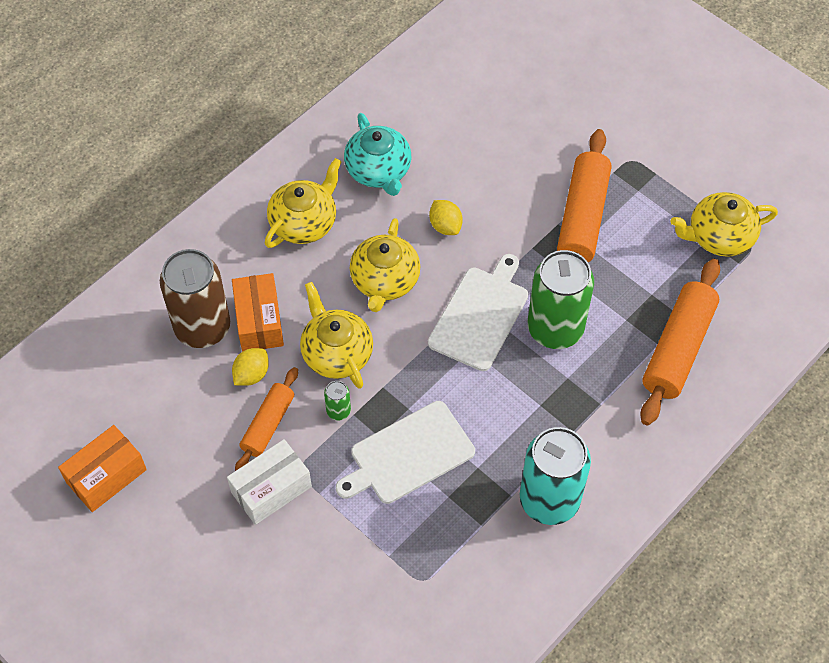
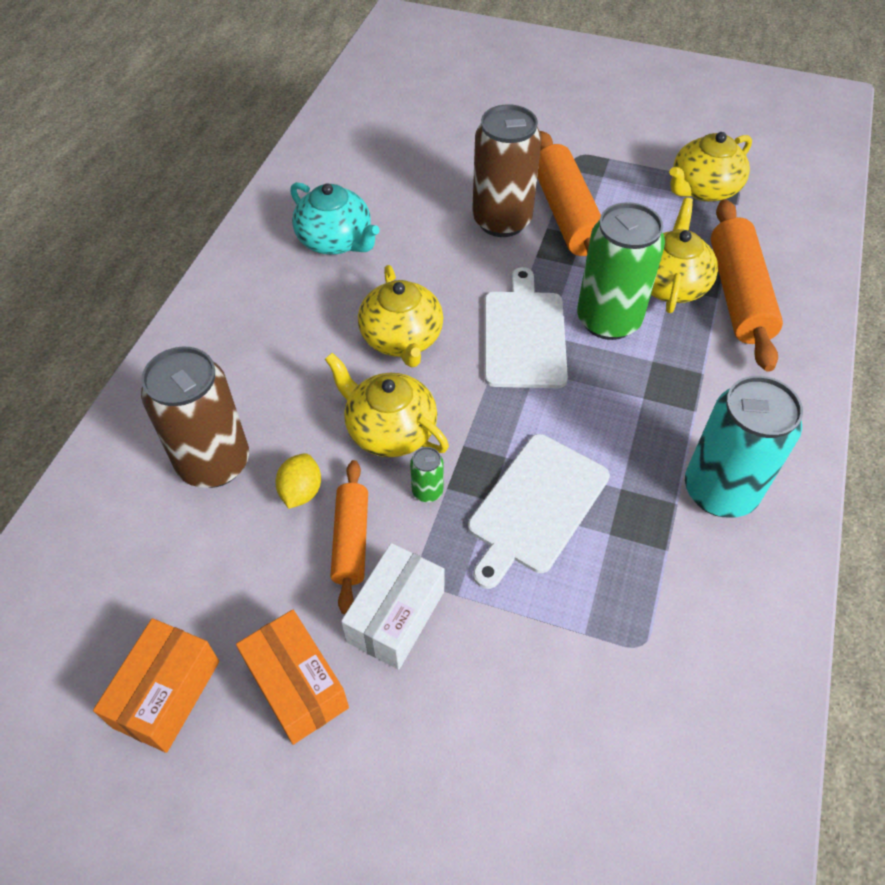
camera: 25 degrees left, 5 degrees down
orange box [232,273,284,352] -> orange box moved to [236,610,349,745]
yellow teapot [265,158,341,248] -> yellow teapot moved to [651,198,718,313]
yellow lemon [429,200,463,235] -> none
none -> brown can [472,104,541,237]

